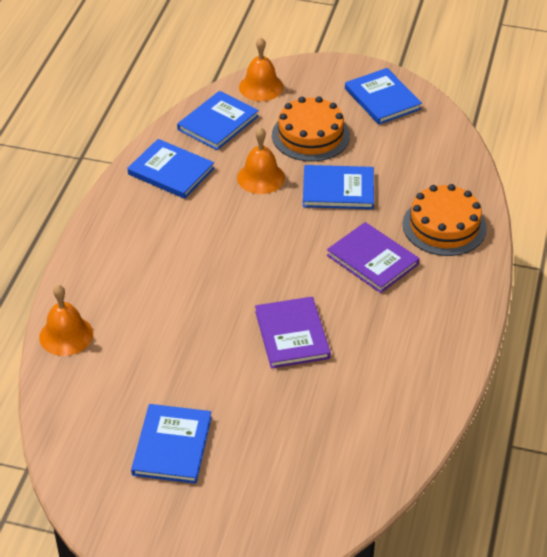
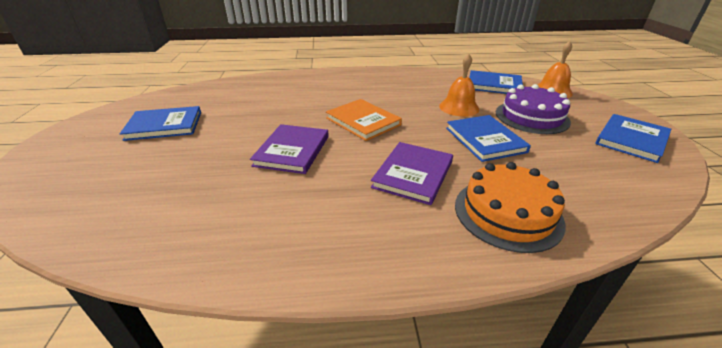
camera: 70 degrees right, 10 degrees down
orange bell [39,285,93,356] -> none
blue book [127,139,215,199] -> none
purple book [255,297,331,368] -> purple book turned 45 degrees counterclockwise [250,124,329,174]
orange cake [272,96,350,162] -> purple cake [496,84,571,134]
none -> orange book [326,99,402,141]

